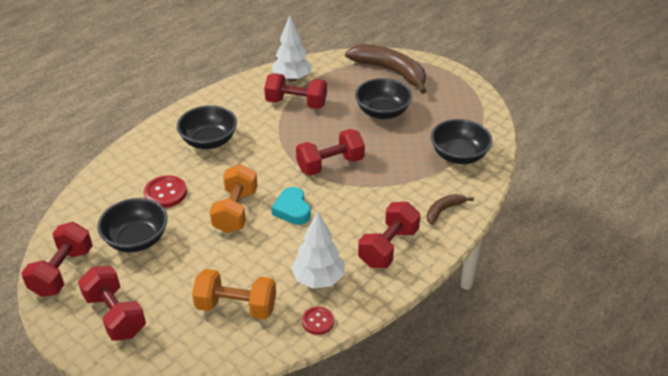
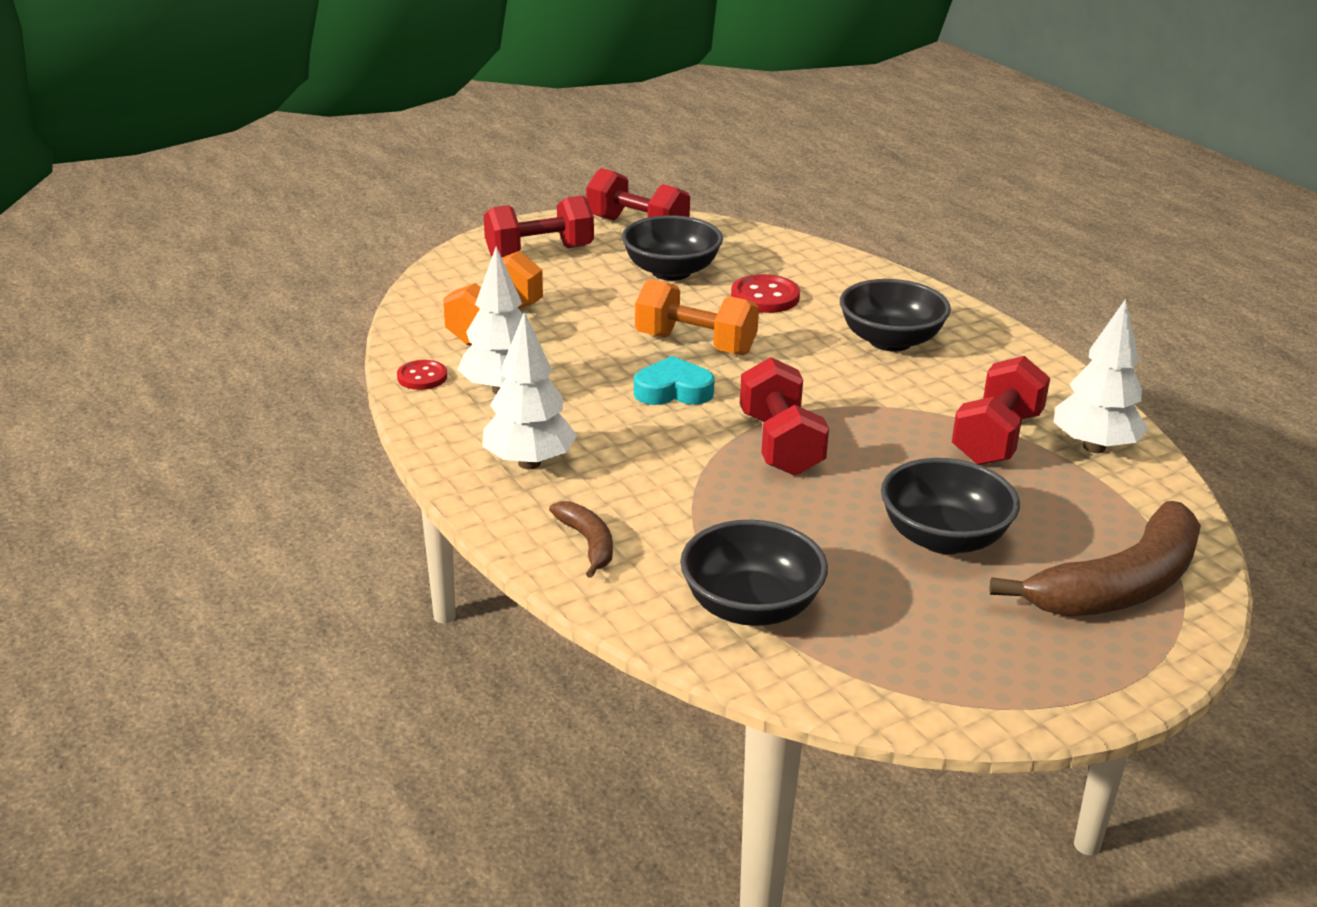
camera: 105 degrees right, 10 degrees down
red dumbbell [358,202,420,268] -> white tree [482,311,577,469]

